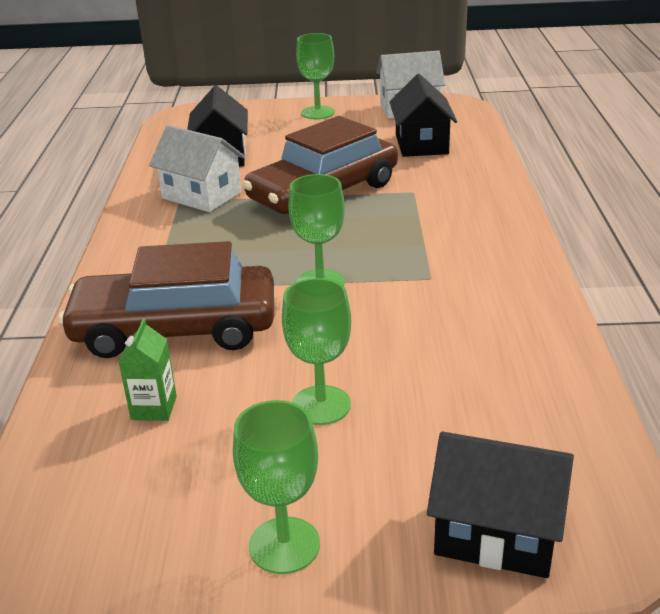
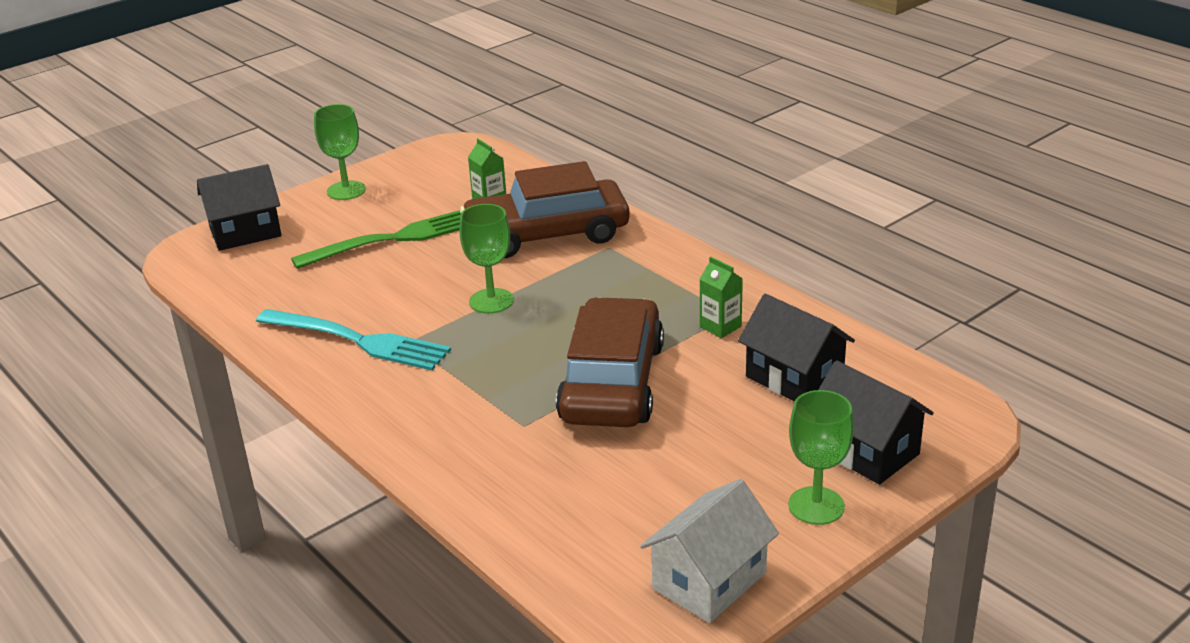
camera: 140 degrees right, 0 degrees up
brown car [59,241,274,358] -> brown car turned 150 degrees counterclockwise [460,161,629,258]
white house [149,125,245,212] -> green carton [700,256,743,338]
green goblet [282,278,351,425] -> green fork [291,210,461,269]
black house [390,74,457,157] -> black house moved to [818,360,934,485]
none -> turquoise fork [256,309,451,371]

